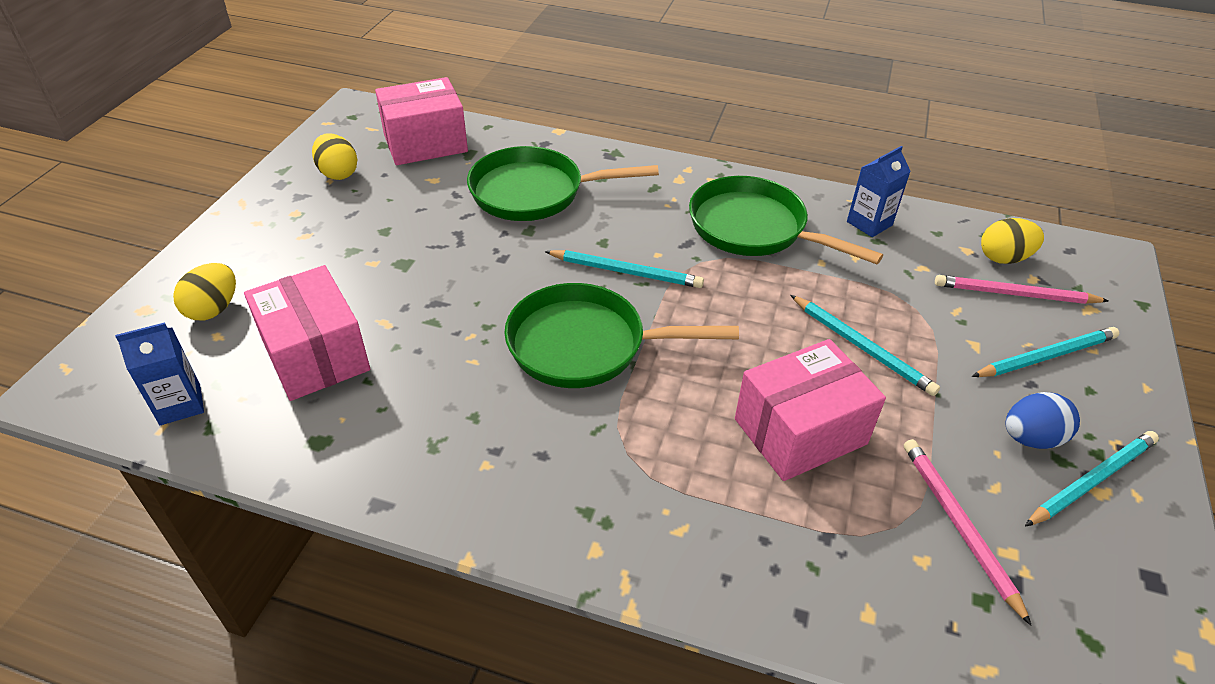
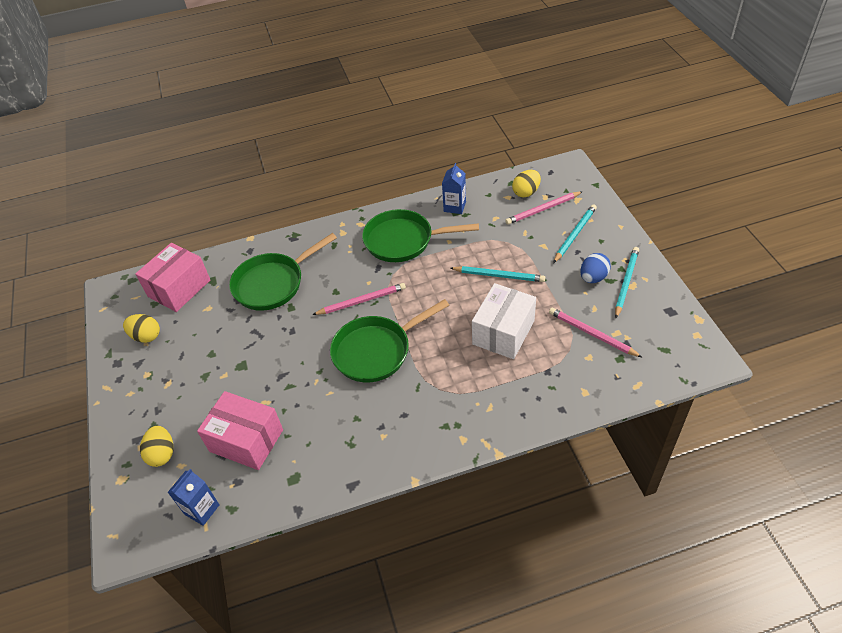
camera: 30 degrees left, 5 degrees up
turquoise pencil [544,250,704,288] -> pink pencil [312,283,406,315]
pink box [735,339,886,481] -> white box [472,283,536,359]

